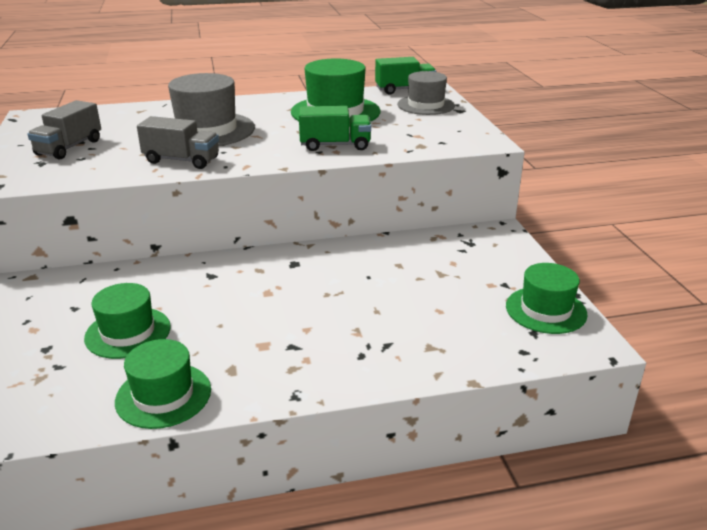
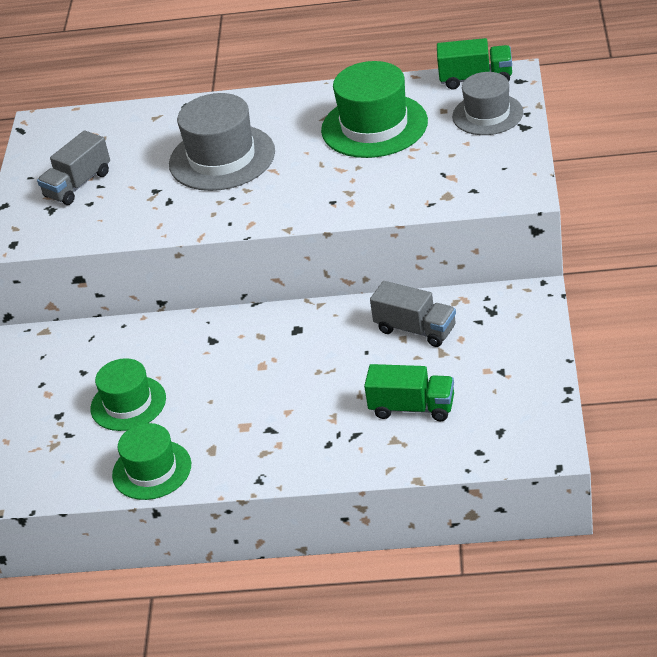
camera: 20 degrees right, 10 degrees up
grey truck [137,116,219,169] -> grey truck moved to [370,281,456,347]
green truck [299,106,371,151] -> green truck moved to [364,364,454,421]
green hat [506,263,588,334] -> none

